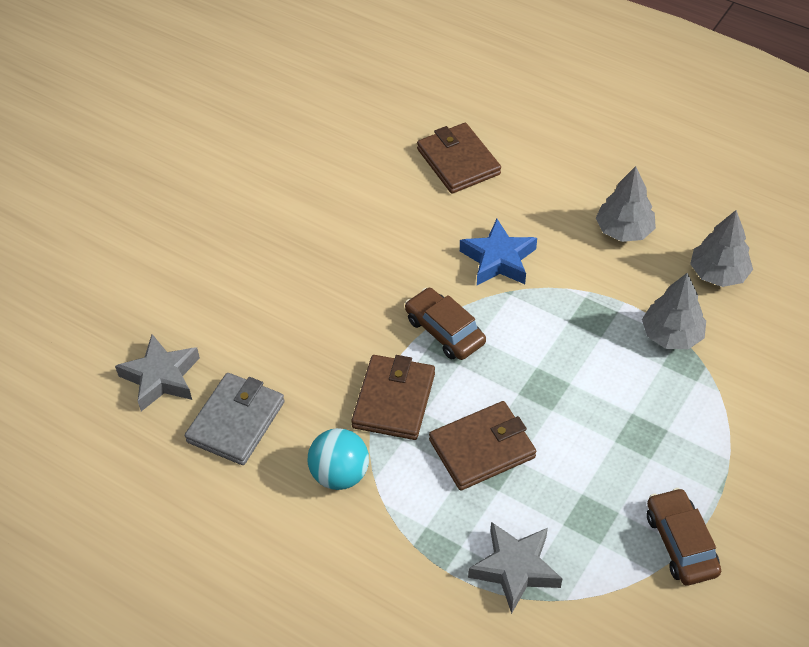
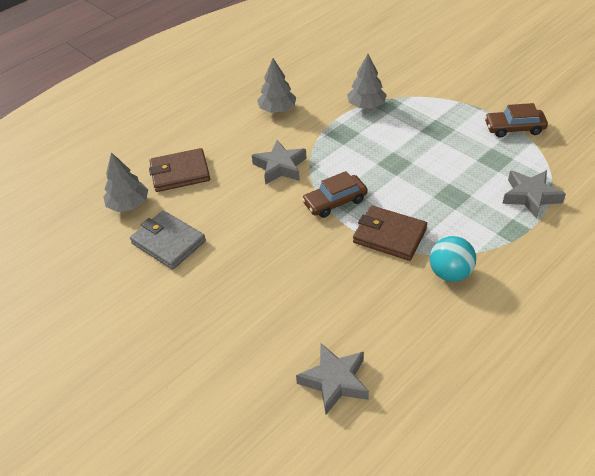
camera: 75 degrees left, 5 degrees down
grey wallet [185,373,285,465] -> grey wallet moved to [130,210,206,270]
brown wallet [429,401,536,491] -> none
blue star [460,219,537,285] -> grey star [252,140,307,185]
grey tree [690,210,753,287] -> grey tree moved to [103,152,148,212]

